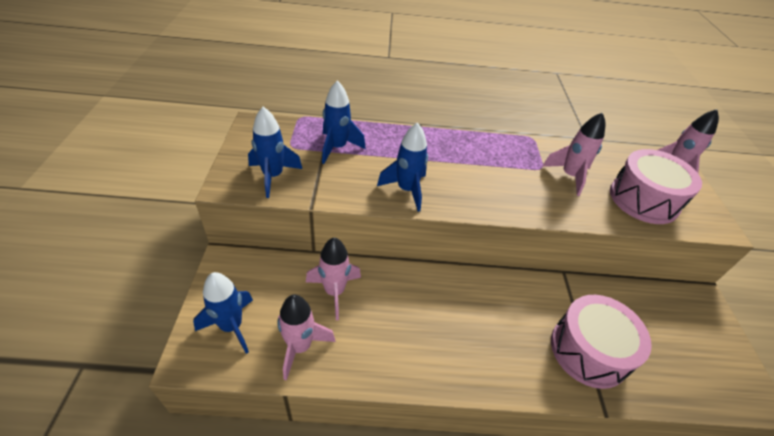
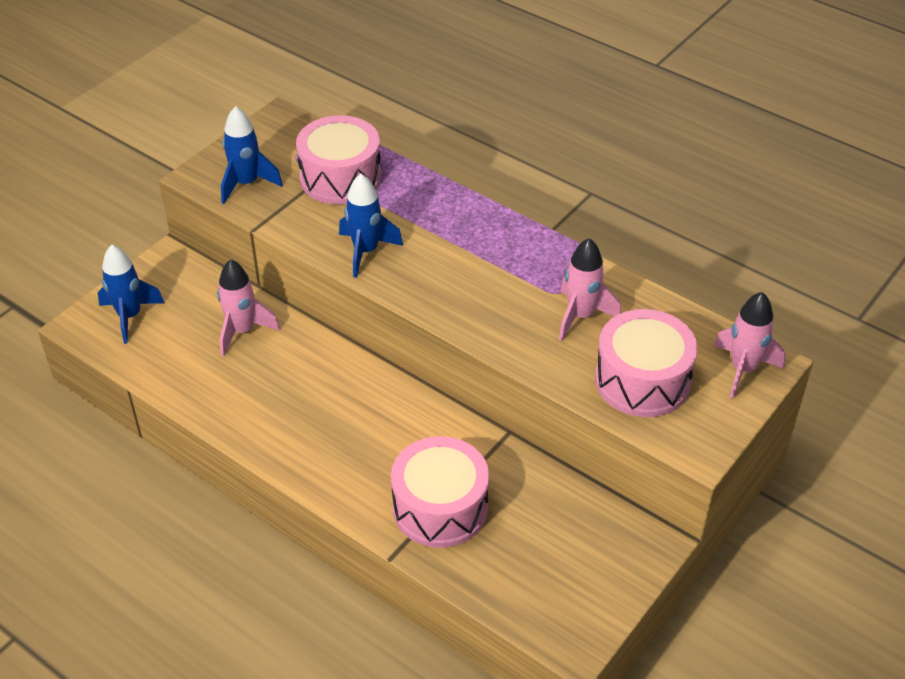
camera: 40 degrees right, 0 degrees up
pink rocket [277,294,336,381] -> none
blue rocket [322,81,366,164] -> pink drum [296,115,382,205]

